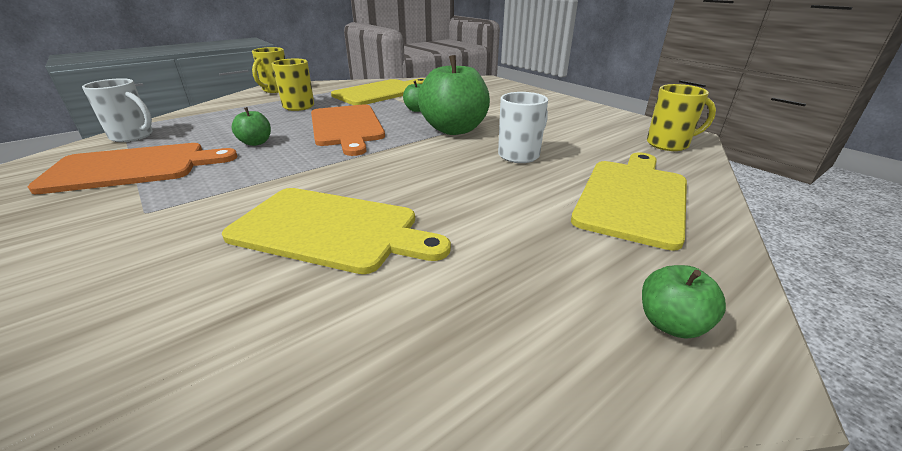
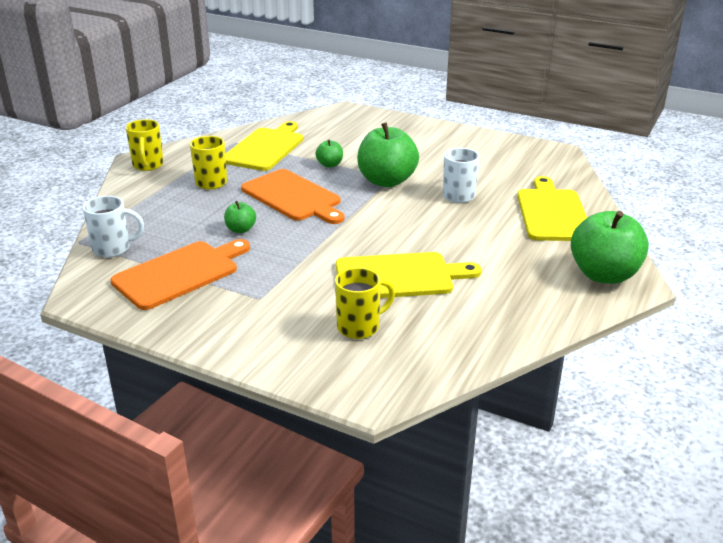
camera: 25 degrees left, 0 degrees up
green apple [642,265,726,338] -> green apple [571,211,649,284], size x2.12
yellow mug [647,84,716,151] -> yellow mug moved to [335,267,395,339]

